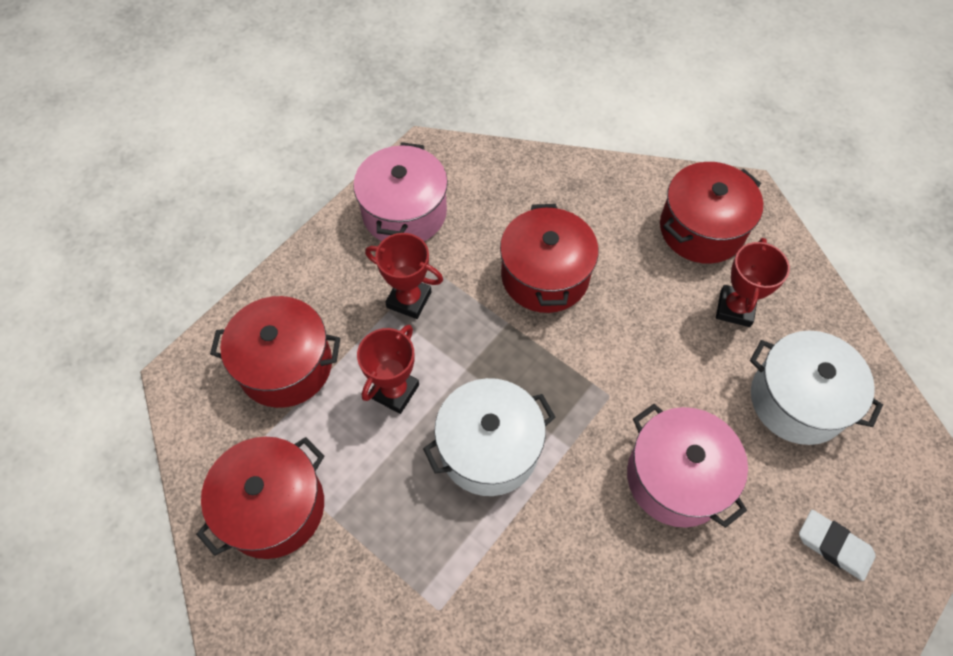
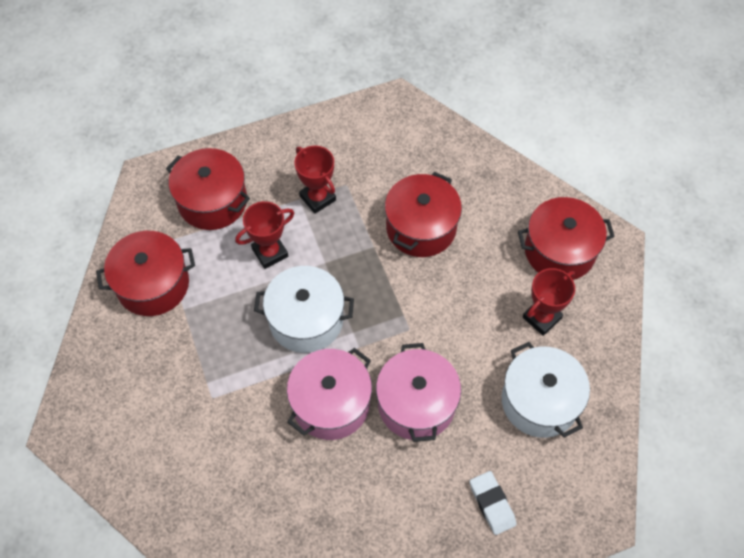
camera: 30 degrees right, 0 degrees up
pink pot [353,142,448,241] -> pink pot moved to [287,348,372,440]

